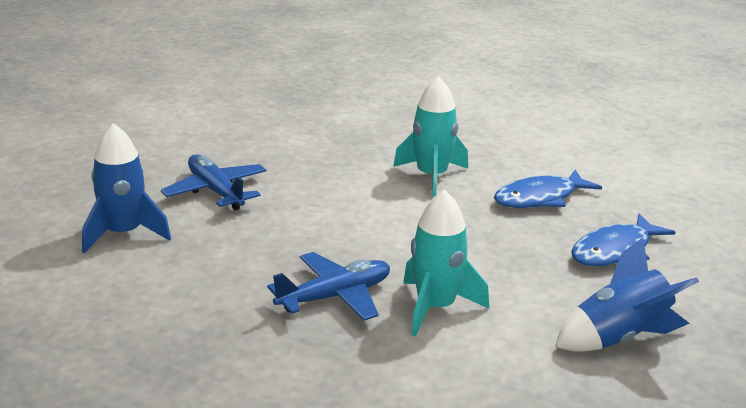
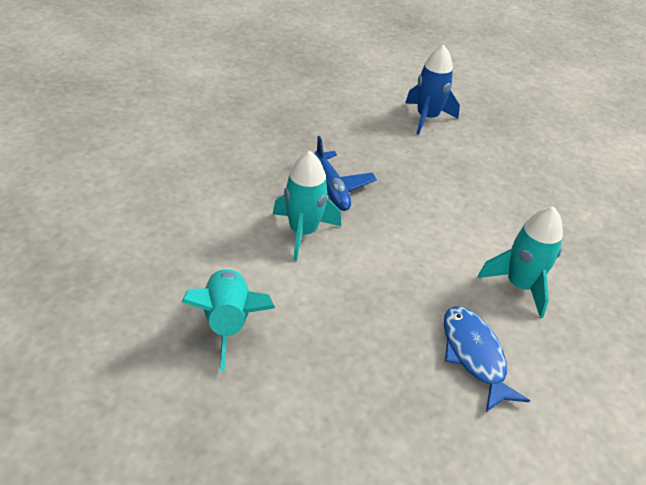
camera: 100 degrees right, 15 degrees up
blue plane [161,154,266,210] -> none
blue rocket [555,237,699,352] -> turquoise rocket [182,269,275,371]
blue fish [571,214,676,266] -> none

